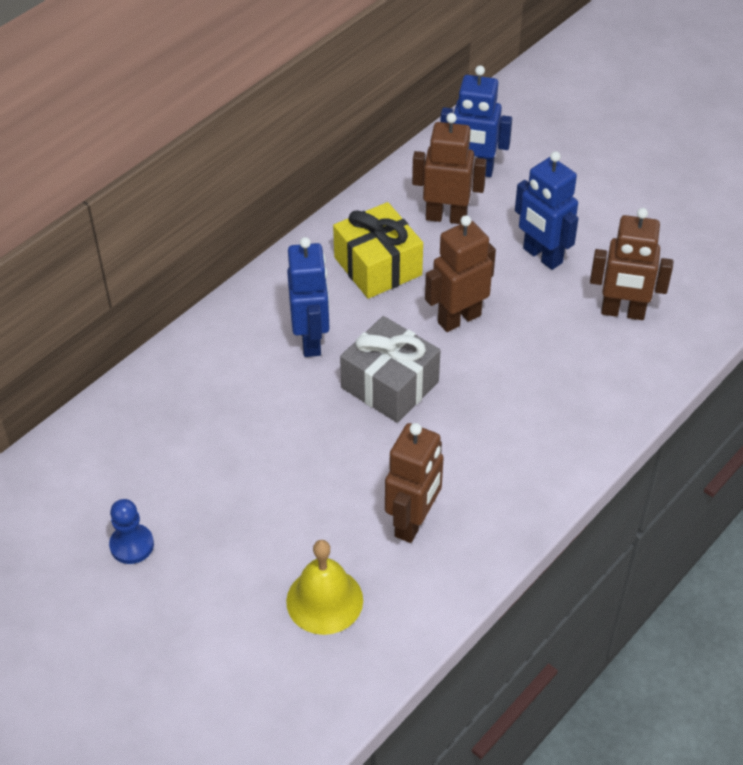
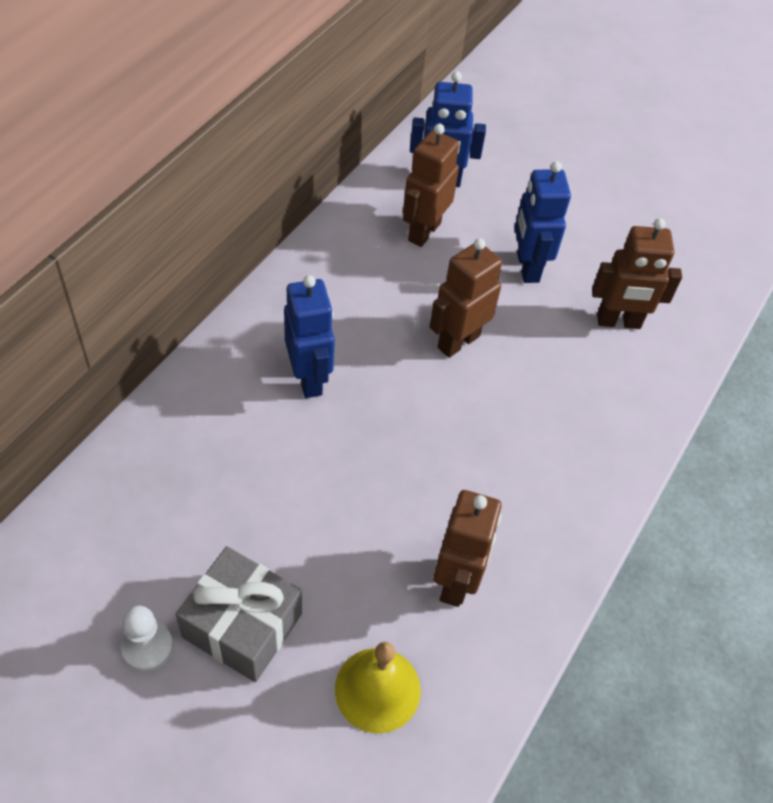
camera: 15 degrees left, 5 degrees up
blue pawn [109,499,154,564] -> white pawn [121,606,173,671]
yellow gift [333,202,423,299] -> none
grey gift [340,316,441,423] -> grey gift moved to [175,546,302,682]
brown robot [412,113,487,224] -> brown robot turned 60 degrees counterclockwise [403,124,459,247]
blue robot [515,151,579,270] -> blue robot turned 45 degrees clockwise [514,161,571,283]

